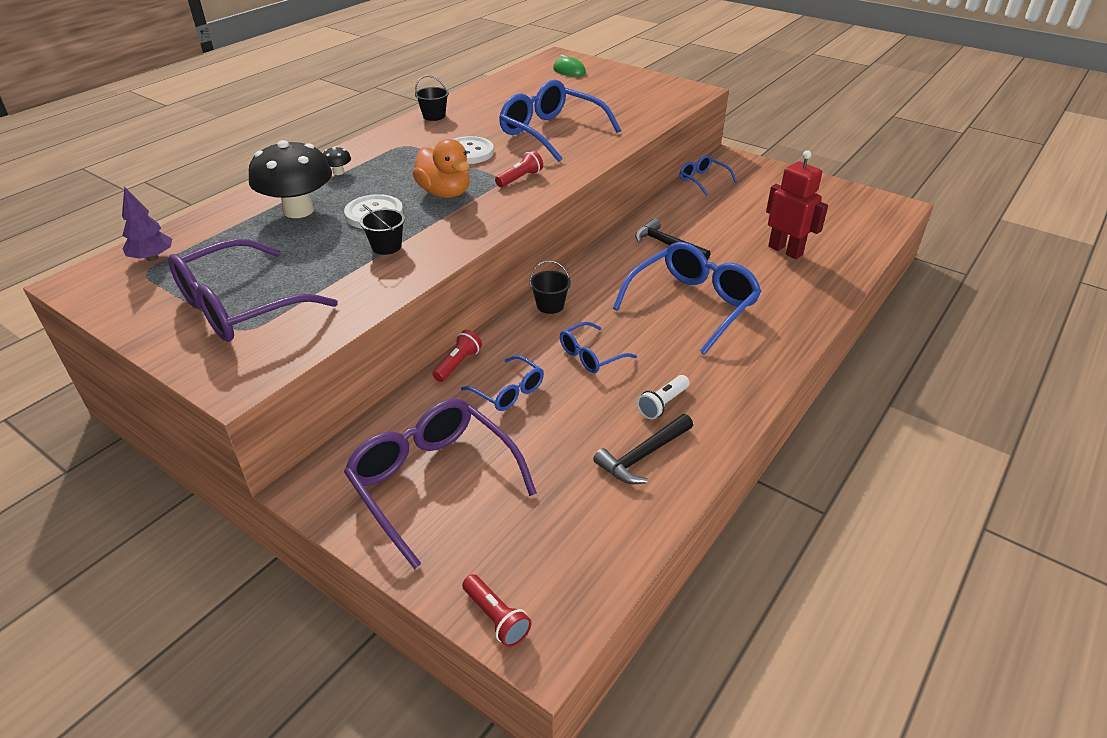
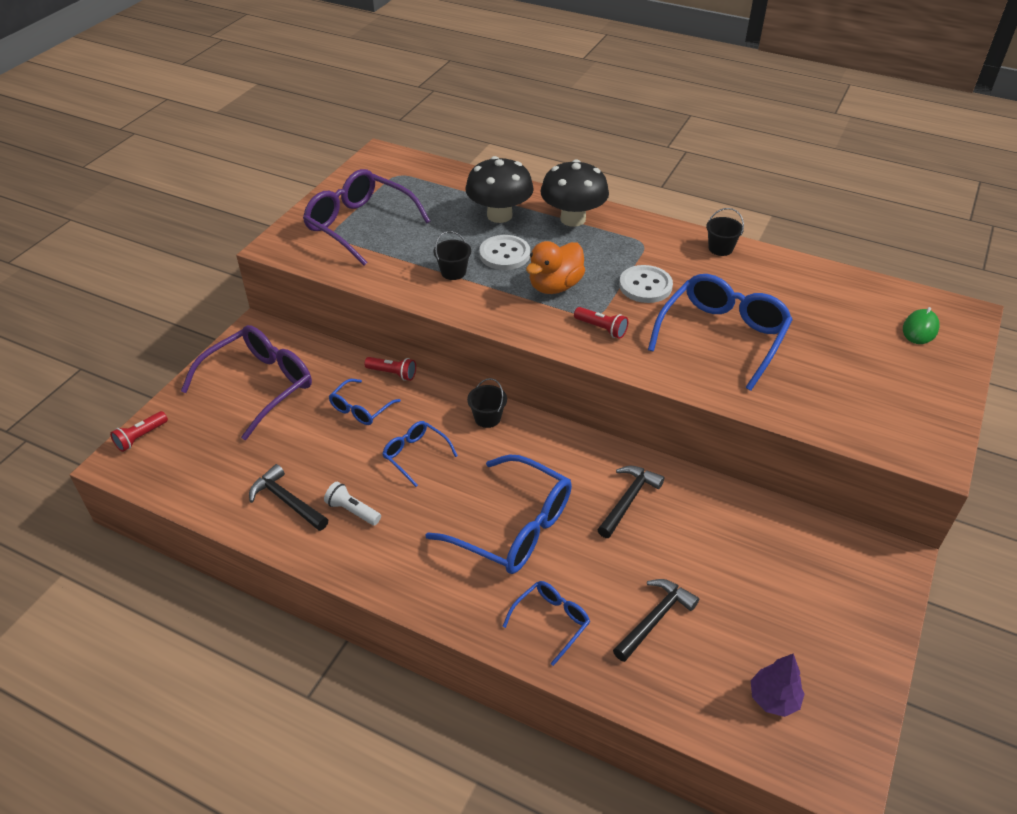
camera: 80 degrees right, 5 degrees up
purple tree [122,186,172,261] -> purple tree moved to [751,654,805,717]
black mushroom [323,146,351,175] -> black mushroom [540,159,609,227], size x2.50
blue glasses [680,155,737,195] -> blue glasses moved to [503,581,590,666]
red robot [766,150,828,259] -> black hammer [613,579,699,662]

